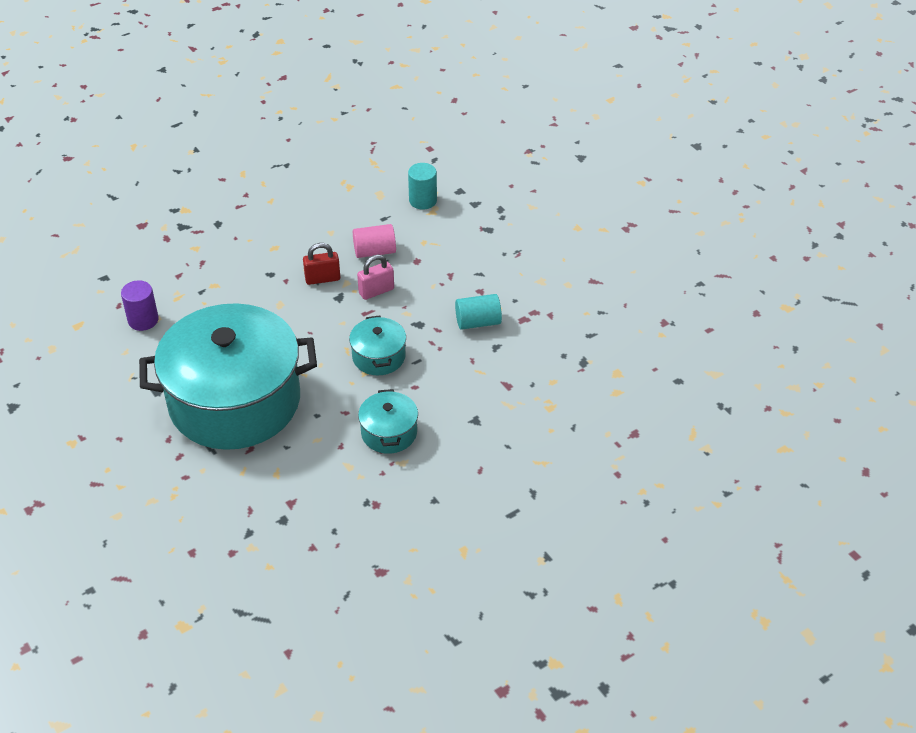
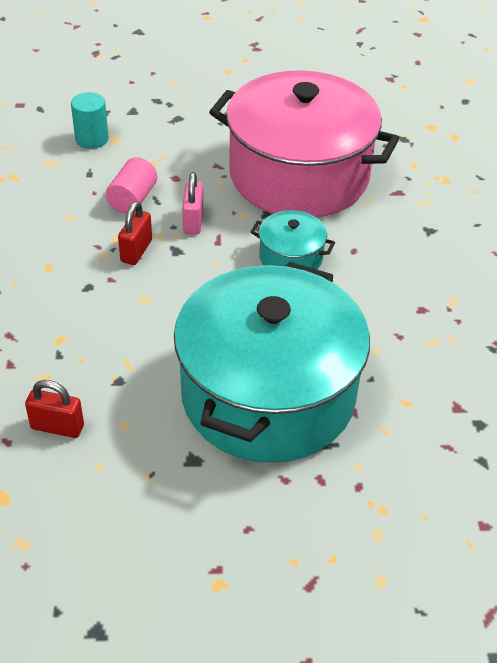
camera: 60 degrees left, 0 degrees up
purple cylinder [121,280,159,331] -> red padlock [25,380,84,438]
turquoise pot [358,389,418,454] -> none
turquoise cylinder [455,294,502,330] -> pink pot [209,70,399,218]

